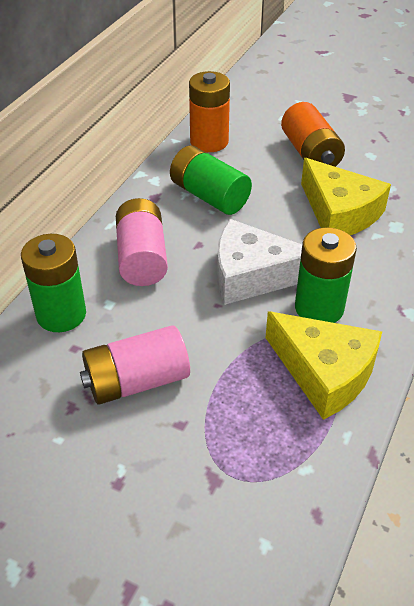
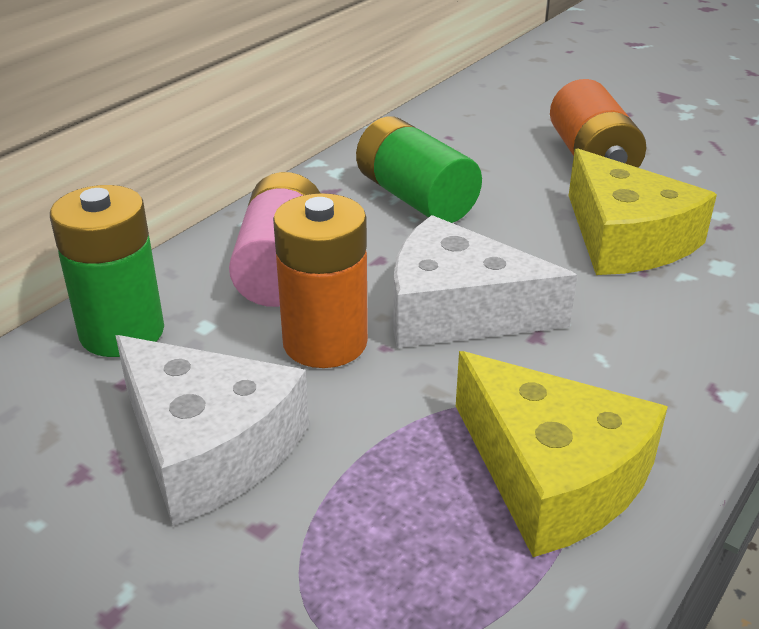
camera: 10 degrees right, 10 degrees down
pink battery [80,325,190,405] -> white cheese [115,335,309,526]
orange battery [189,71,230,152] -> orange battery moved to [273,193,368,368]
green battery [295,227,357,323] -> none

